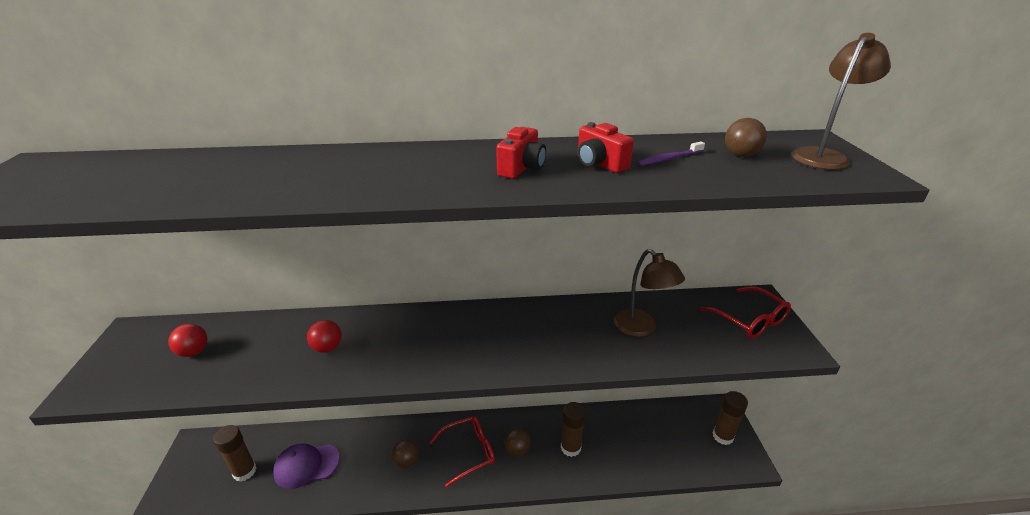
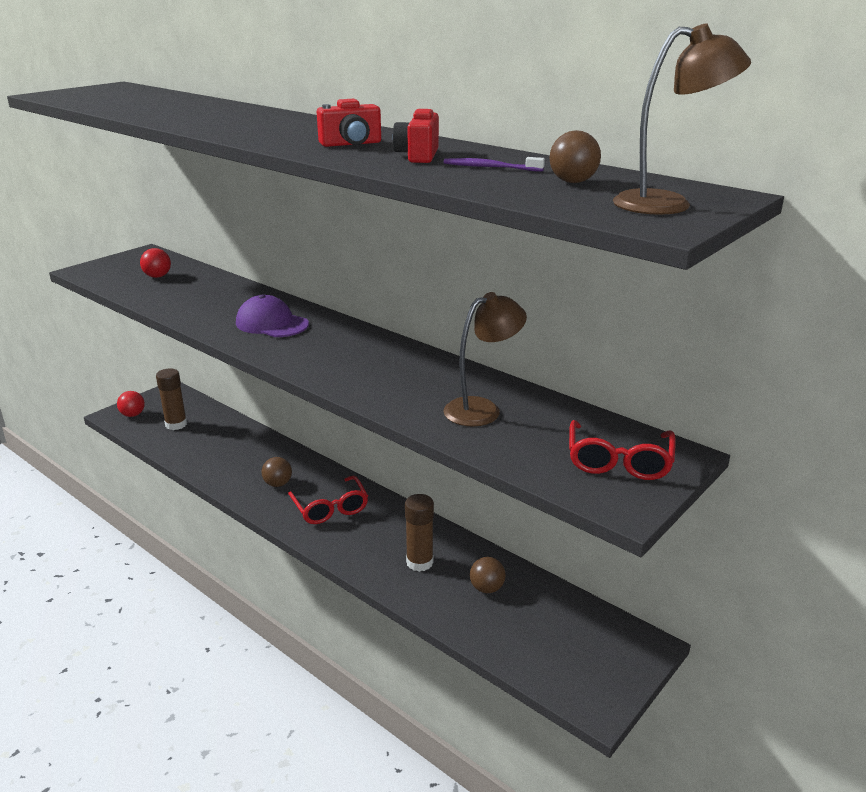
camera: 45 degrees right, 5 degrees down
purple cap [273,443,340,489] -> purple cap moved to [236,295,309,337]
red ball [307,320,342,353] -> red ball moved to [117,391,145,417]
red glasses [429,416,495,487] -> red glasses turned 45 degrees clockwise [288,475,368,524]
brown ball [505,428,531,456] -> brown ball moved to [470,557,506,593]
brown lamp [614,249,685,337] -> brown lamp turned 135 degrees counterclockwise [443,292,527,427]
brown glue stick [713,391,748,445] -> none

